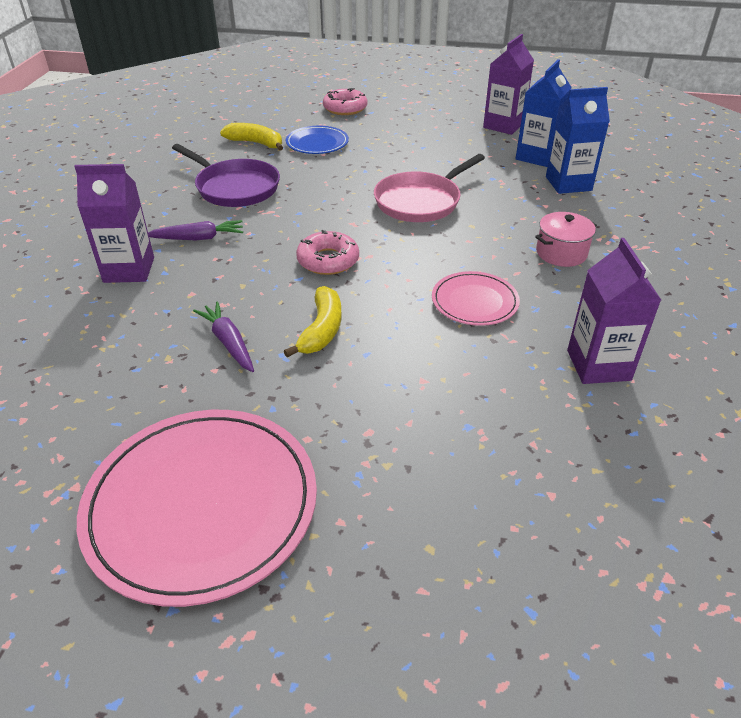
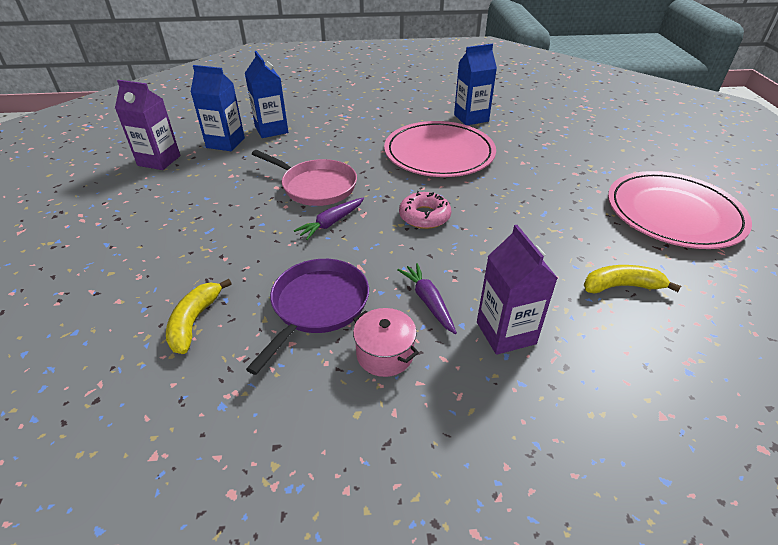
camera: 105 degrees left, 0 degrees up
purple carrot [193,301,254,372] -> purple carrot moved to [294,198,364,240]
yellow banana [284,286,342,358] -> yellow banana moved to [584,265,681,294]
blue plate [286,126,349,154] -> none
pink donut [323,88,367,115] -> none
pink plate [432,271,520,326] -> pink plate [384,121,496,177], size x1.95
pink pot [535,212,597,267] -> pink pot moved to [353,308,419,377]
purple carton [567,238,661,384] -> blue carton [454,44,497,125]

